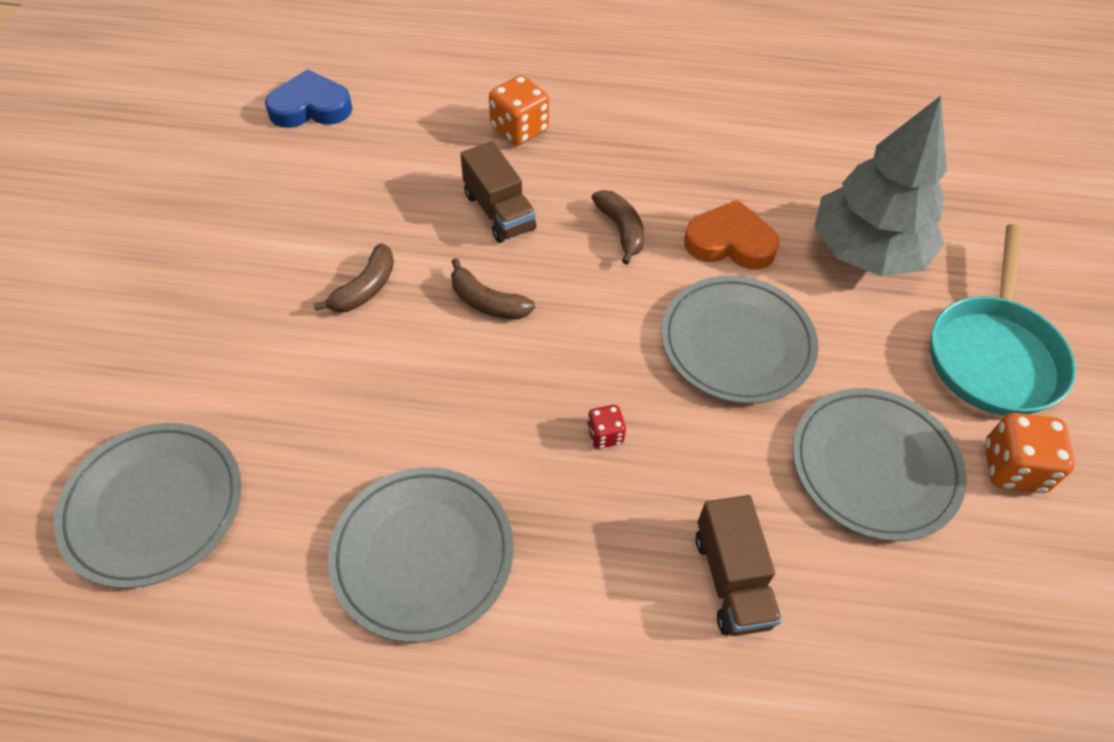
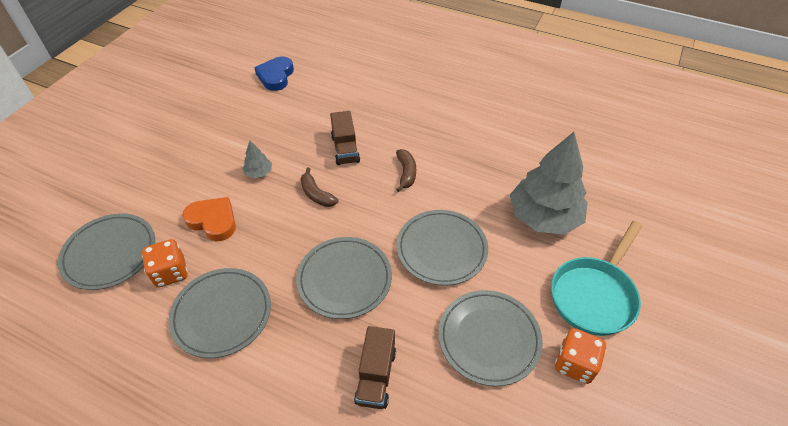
camera: 20 degrees right, 5 degrees down
blue heart [265,69,352,128] -> blue heart turned 90 degrees counterclockwise [254,57,294,91]
brown banana [313,243,394,312] -> grey tree [242,141,272,178]
orange dice [489,75,549,146] -> orange dice moved to [142,239,188,288]
red dice [587,405,626,449] -> grey plate [296,237,392,319]
orange heart [684,199,780,269] -> orange heart moved to [182,197,236,241]

